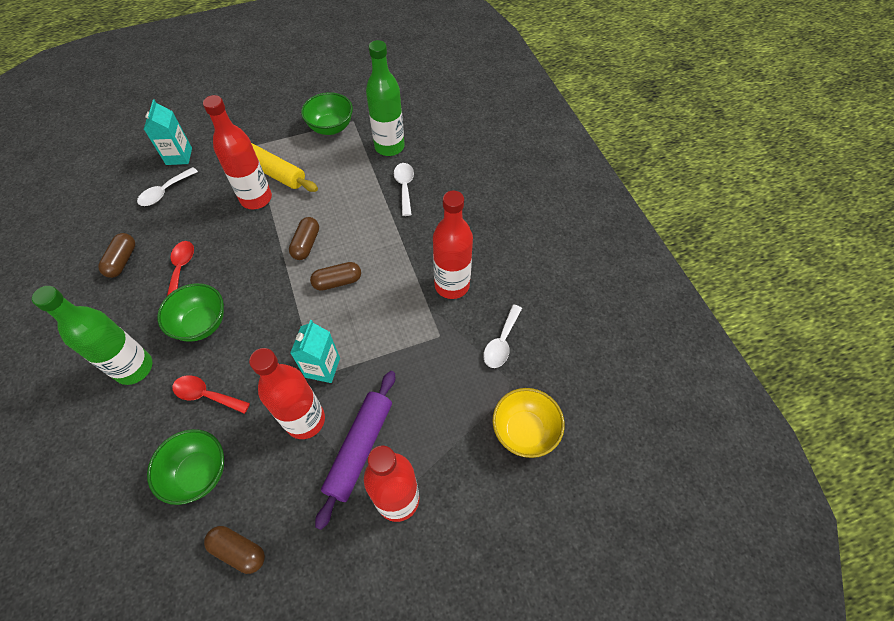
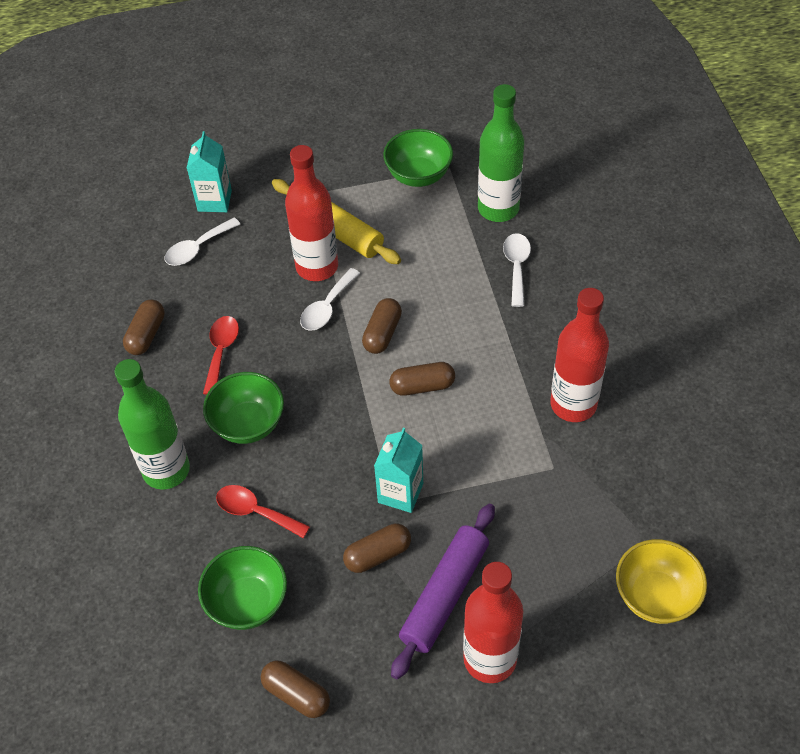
camera: 10 degrees right, 5 degrees down
red bottle [249,348,325,439] -> brown capsule [343,524,411,573]
white spoon [483,304,522,368] -> white spoon moved to [300,268,360,331]

